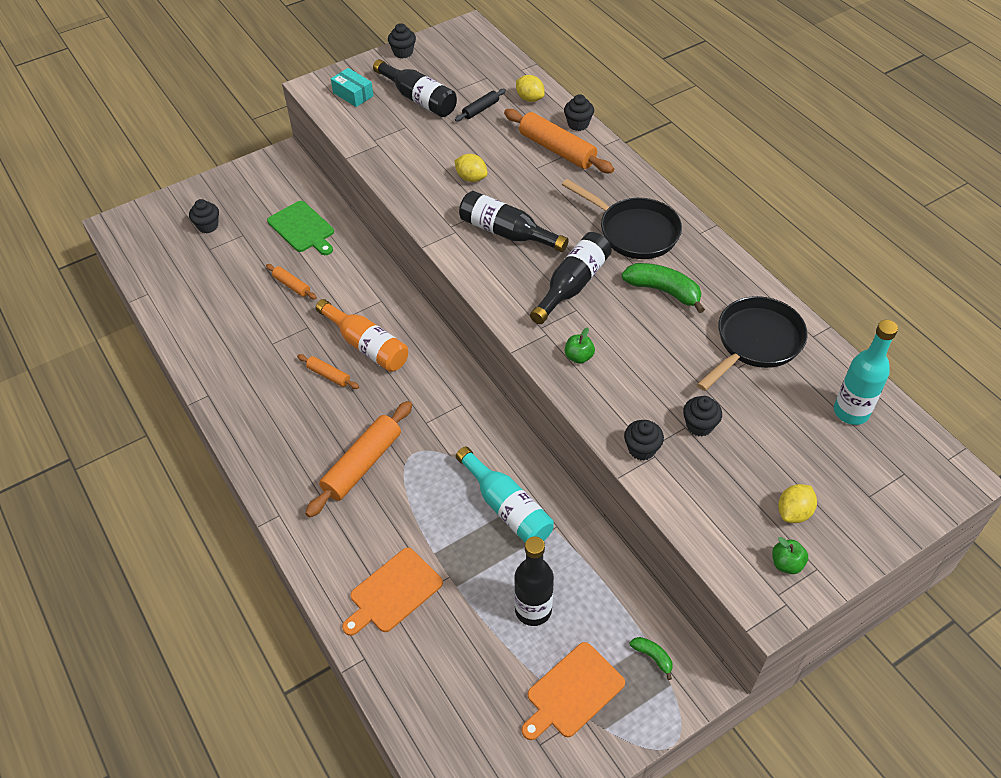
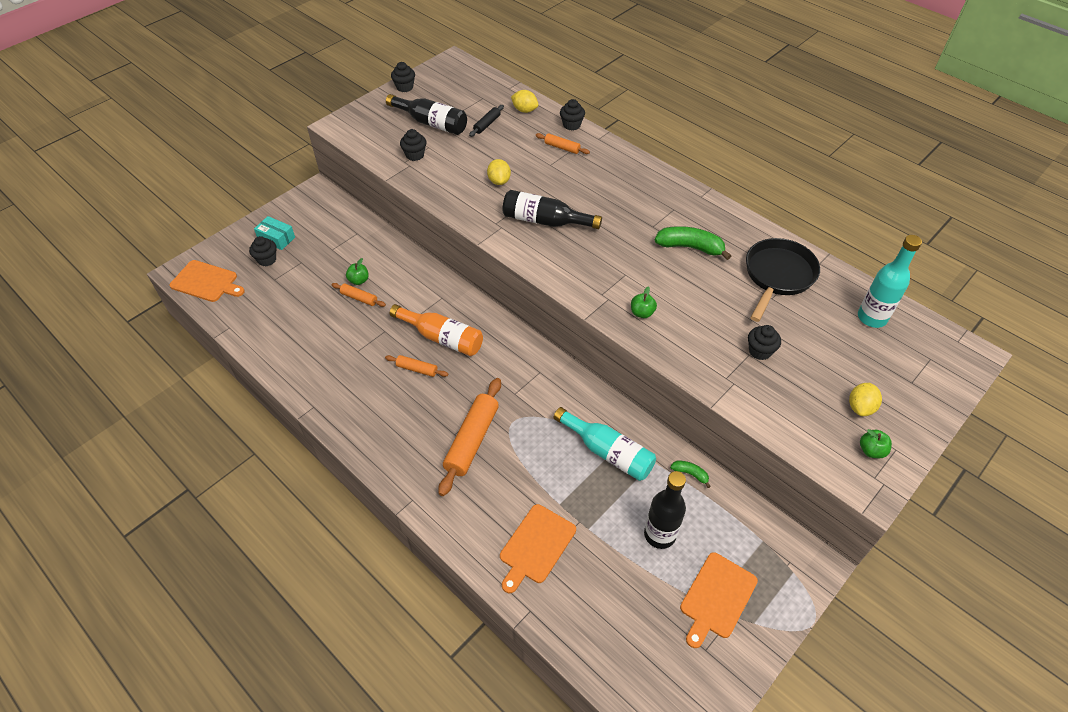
camera: 15 degrees left, 0 degrees up
green cutting board [267,201,334,255] -> none
turquoise box [331,68,373,107] -> turquoise box moved to [254,216,295,250]
yellow lemon [454,154,488,182] -> yellow lemon turned 60 degrees clockwise [487,159,511,185]
orange rolling pin [504,109,614,173] -> orange rolling pin [536,133,590,154], size x0.51
black bottle [530,232,611,324] -> none
black pan [562,179,682,259] -> none
black cupcake [624,420,664,461] -> black cupcake moved to [400,129,426,161]
green banana [630,637,673,680] -> green banana moved to [670,461,711,488]
none -> orange cutting board [169,260,245,302]
none -> green apple [346,258,369,285]

